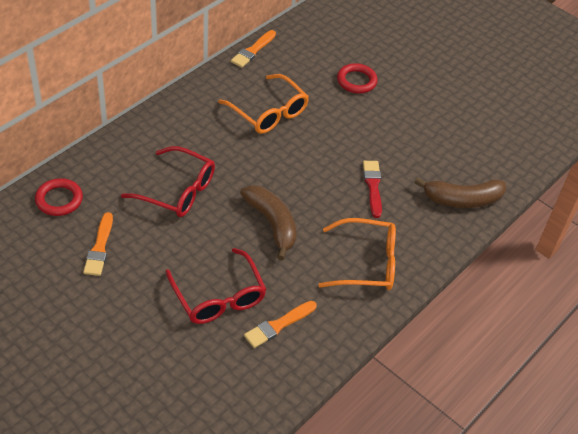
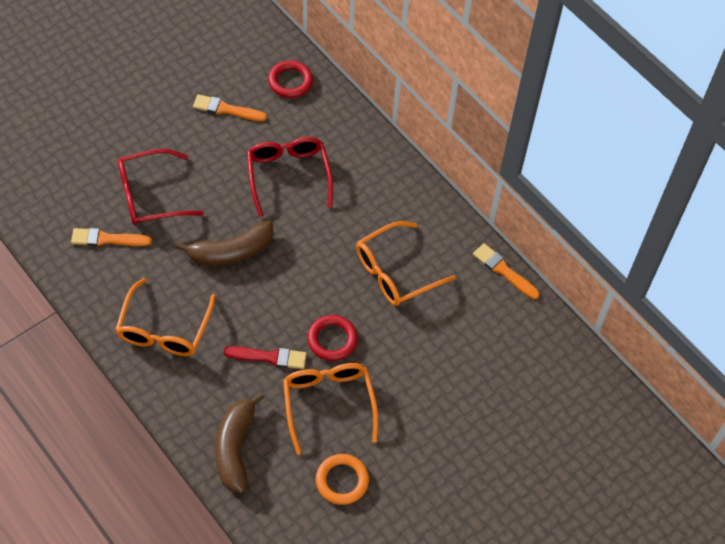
camera: 100 degrees right, 10 degrees up
red glasses [121,146,215,217] -> red glasses turned 135 degrees clockwise [247,137,333,217]
orange brush [244,301,317,348] -> orange brush turned 60 degrees counterclockwise [71,228,152,246]
red ring [337,63,378,94] -> red ring moved to [307,315,358,361]
none -> orange glasses [283,363,379,455]
none -> orange ring [316,454,369,505]

